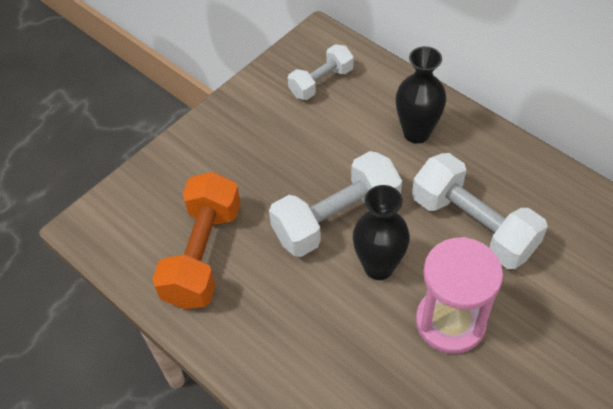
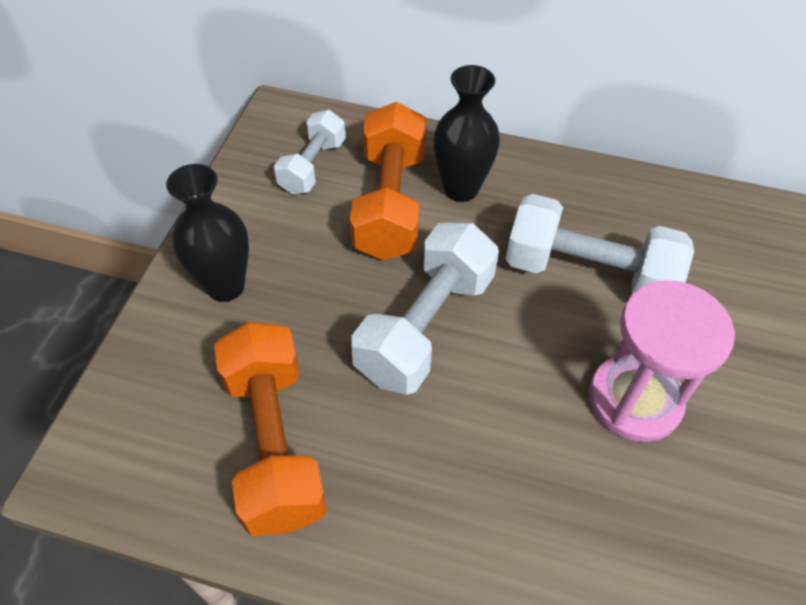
camera: 30 degrees left, 0 degrees up
black vase [353,185,410,280] -> black vase moved to [166,164,249,302]
none -> orange dumbbell [350,102,426,260]

